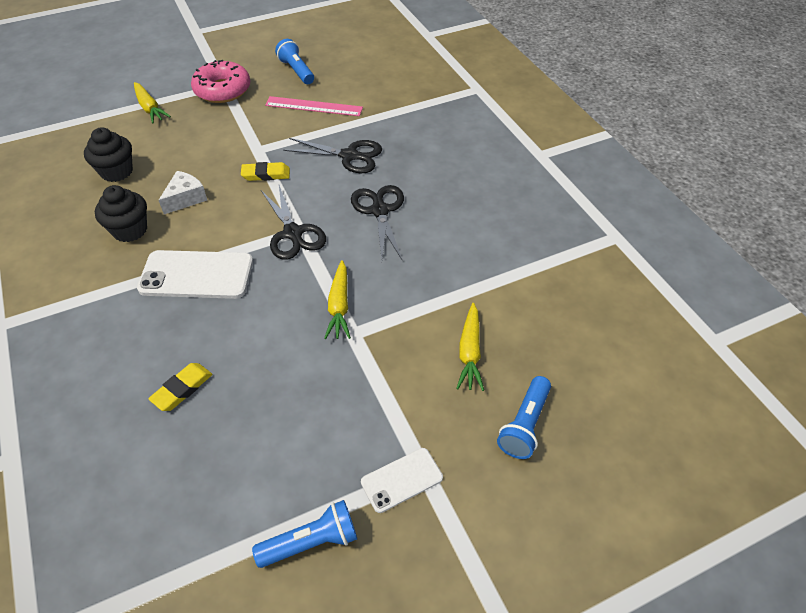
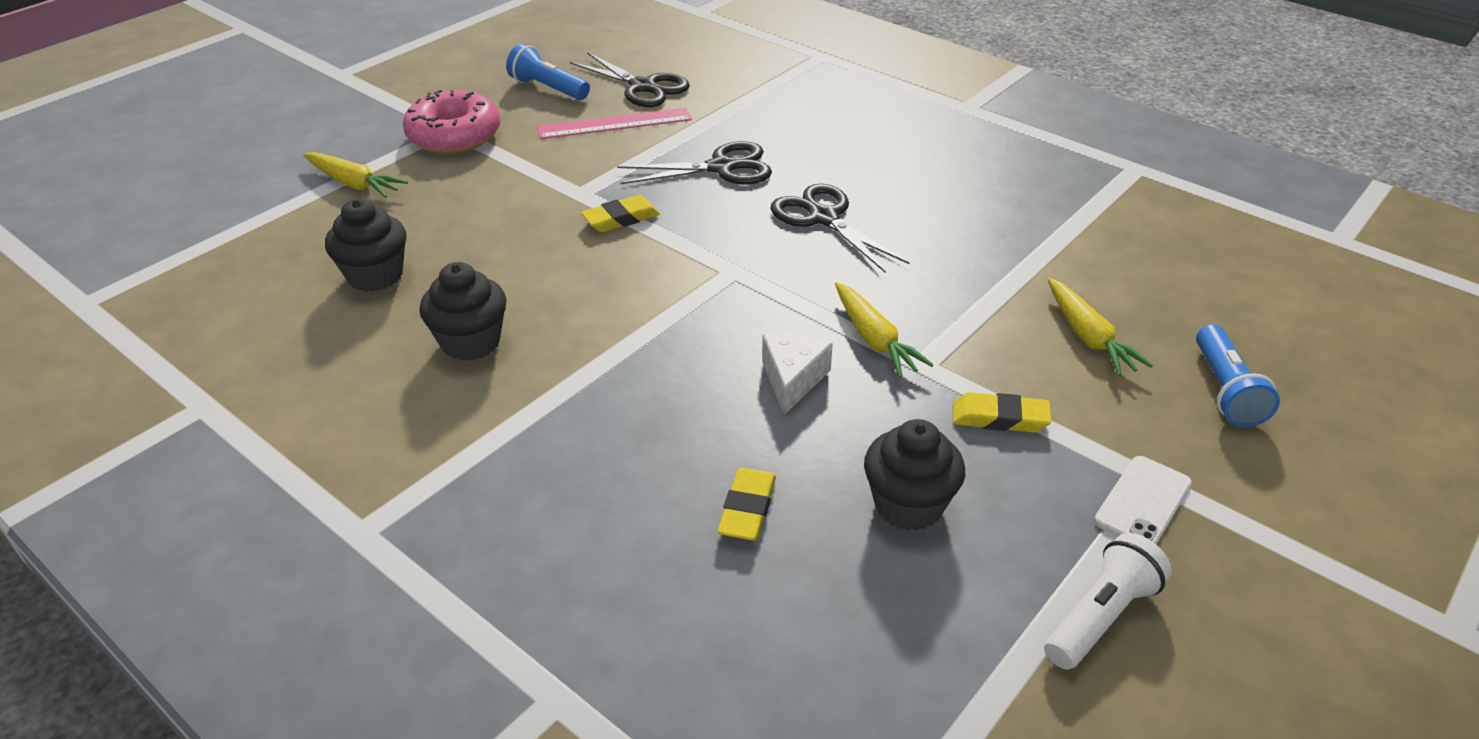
camera: 25 degrees left, 10 degrees down
white phone [137,250,253,299] -> none
white cheese [159,171,207,214] -> white cheese moved to [762,333,833,415]
blue flashlight [252,500,357,568] -> white flashlight [1044,533,1172,670]
black scissors [261,185,326,260] -> black scissors moved to [570,52,690,107]
none -> black cupcake [864,419,965,531]
none -> yellow eraser [953,392,1051,433]

